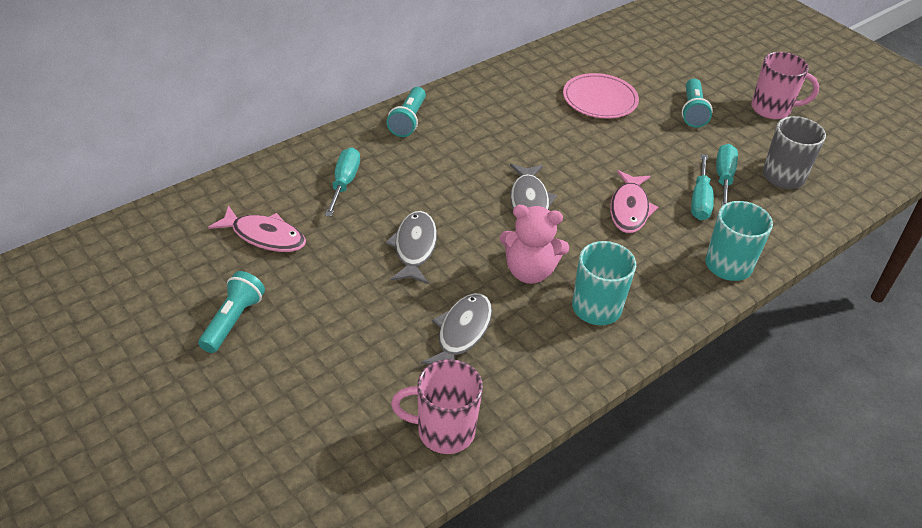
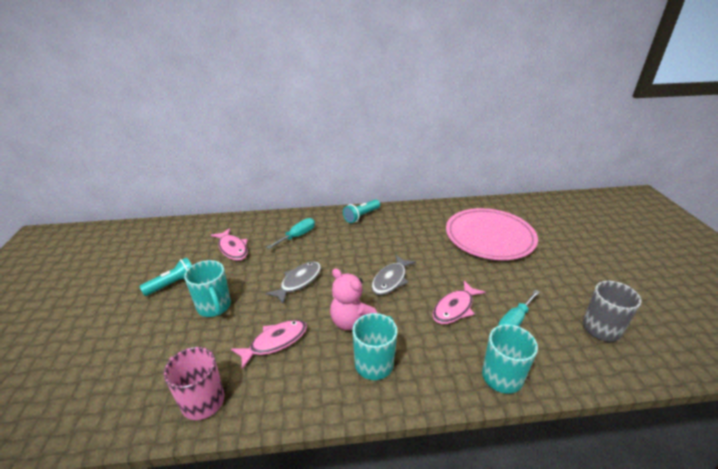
camera: 35 degrees right, 10 degrees down
grey fish [421,293,492,365] -> pink fish [231,320,307,369]
pink plate [563,73,639,119] -> pink plate [446,208,538,260], size x1.70
turquoise flashlight [682,79,713,128] -> none
turquoise screwdriver [716,144,738,207] -> none
pink mug [751,52,819,119] -> none
none -> turquoise mug [184,260,231,317]

